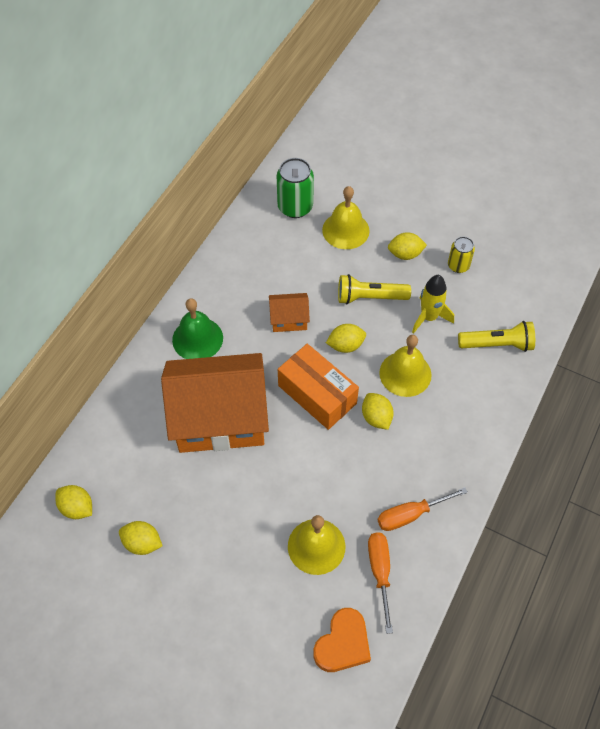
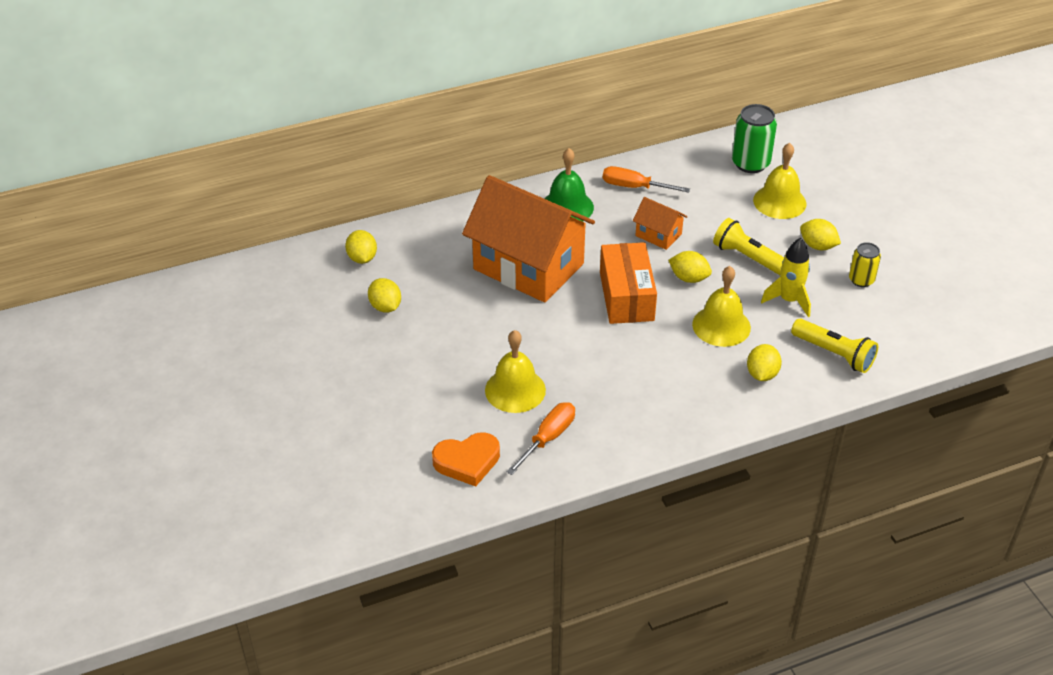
camera: 40 degrees right, 15 degrees down
yellow lemon [362,393,394,430] -> yellow lemon moved to [747,344,782,381]
orange screwdriver [377,487,468,531] -> orange screwdriver moved to [603,166,690,193]

